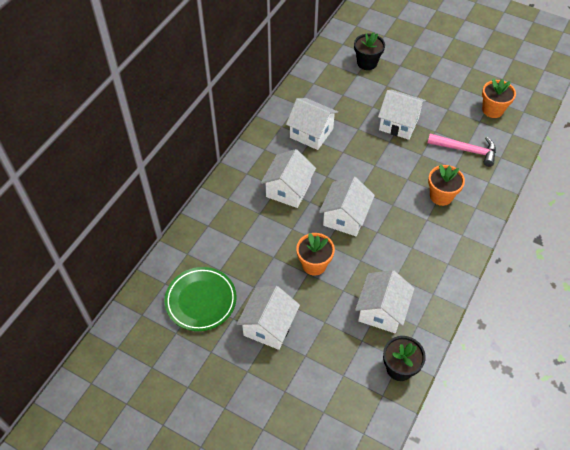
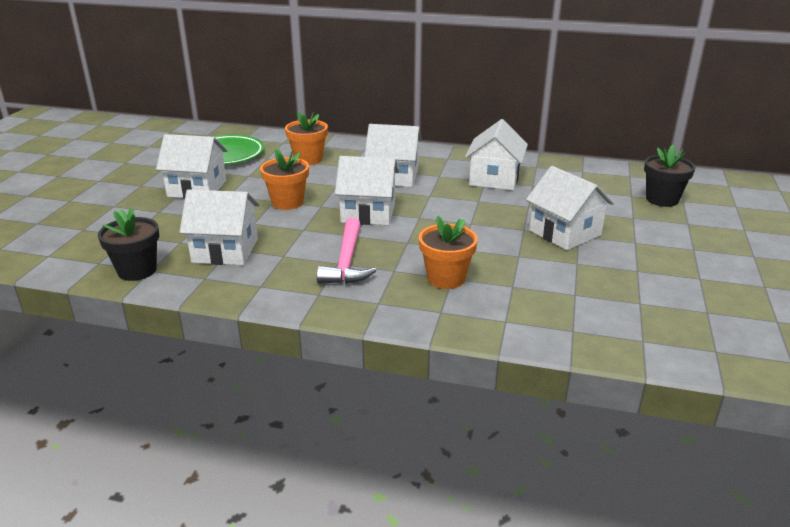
camera: 75 degrees right, 25 degrees down
white house [378,90,426,140] -> white house turned 45 degrees counterclockwise [526,166,614,250]
pink hammer [428,133,496,167] -> pink hammer moved to [317,218,377,284]
orange flower pot [482,79,516,118] -> orange flower pot moved to [285,111,328,165]

